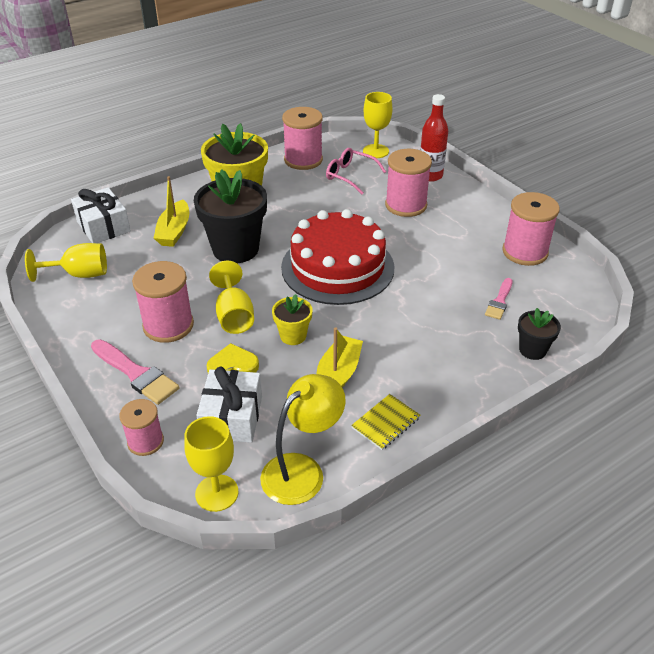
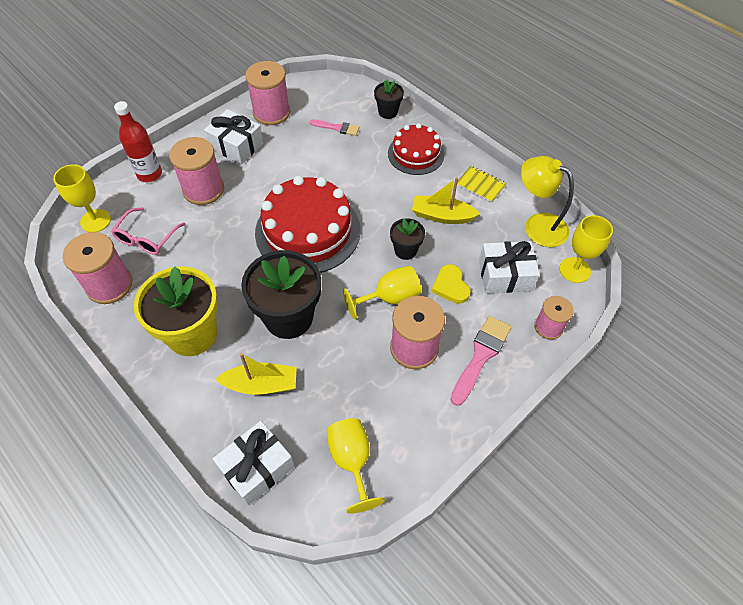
camera: 100 degrees left, 15 degrees up
yellow flower pot [272,294,312,345] -> black flower pot [390,218,425,260]
none -> white gift [204,109,264,165]
none -> red cake [388,123,444,175]

